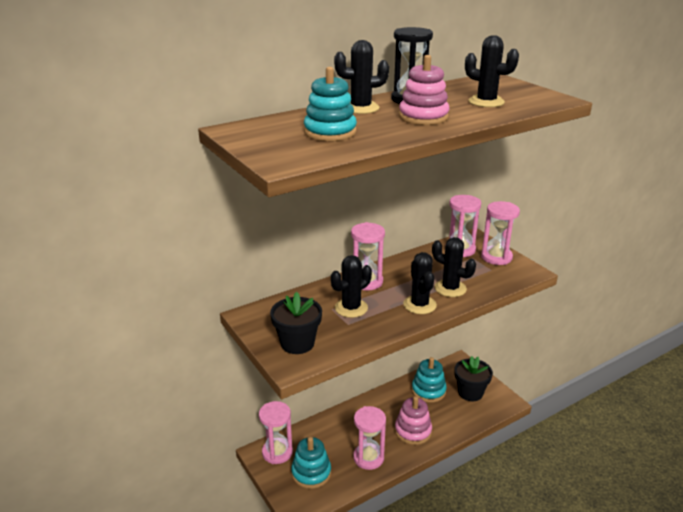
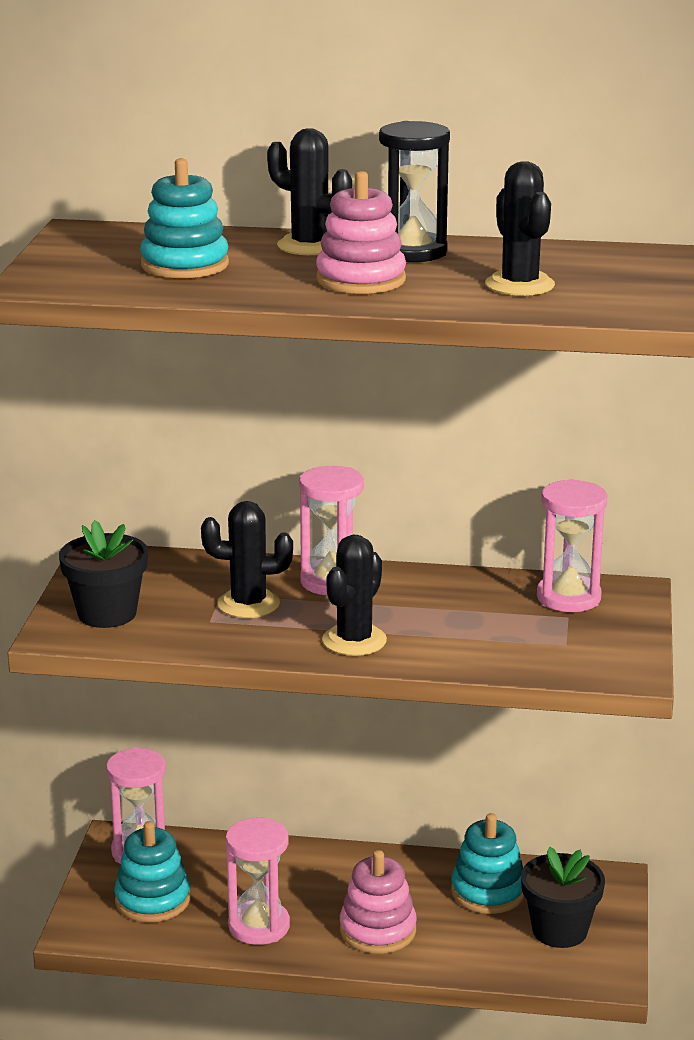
camera: 40 degrees right, 5 degrees down
black cactus [432,237,476,297] -> none
pink hourglass [481,201,520,265] -> none

